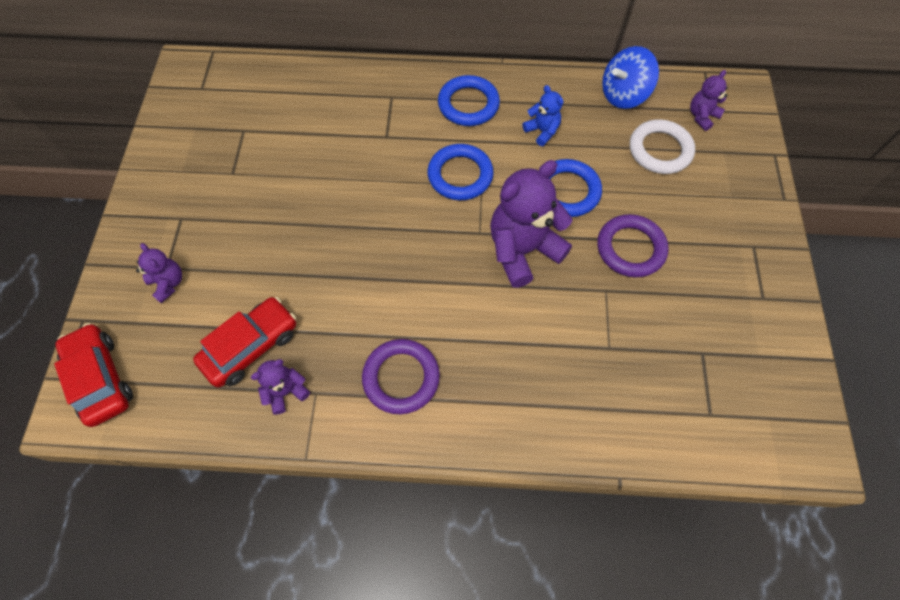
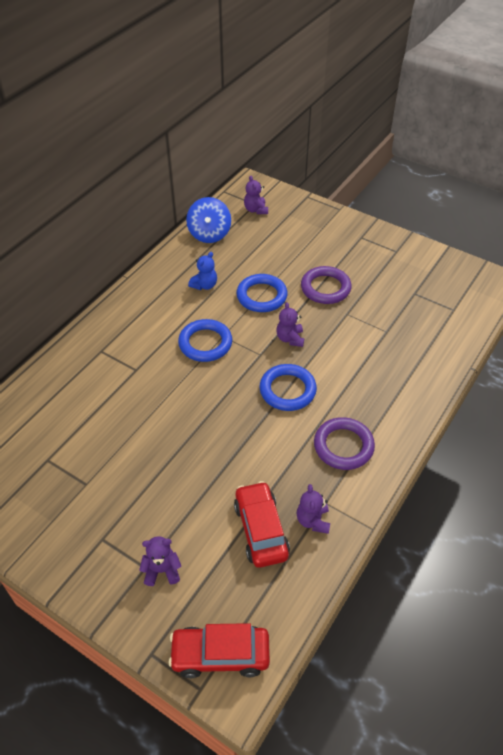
camera: 60 degrees left, 15 degrees down
blue ring [438,75,500,126] -> blue ring moved to [260,364,317,411]
purple teddy bear [490,160,573,288] -> purple teddy bear [276,302,304,347], size x0.49
blue teddy bear [523,85,564,146] -> blue teddy bear turned 135 degrees clockwise [188,252,217,290]
white ring [630,119,695,174] -> none

